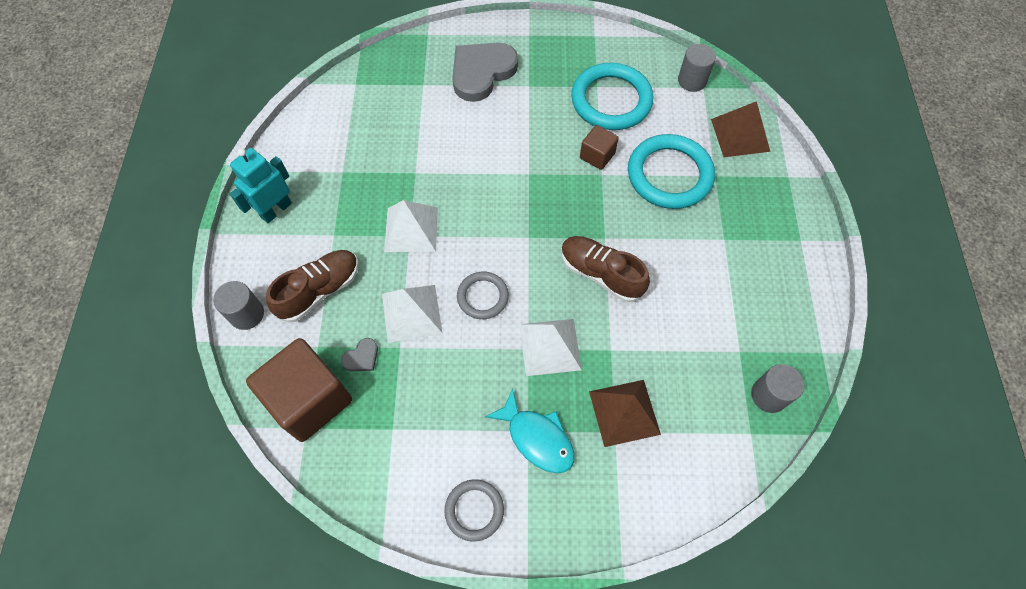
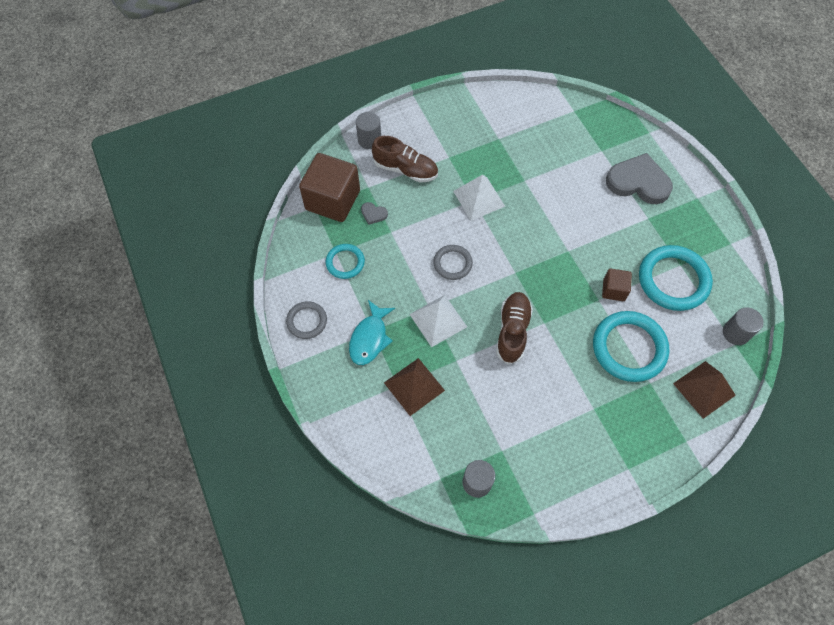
camera: 65 degrees right, 0 degrees up
turquoise robot [230,148,292,223] -> none
white pyramid [382,285,442,343] -> none
none -> turquoise ring [326,244,365,279]

